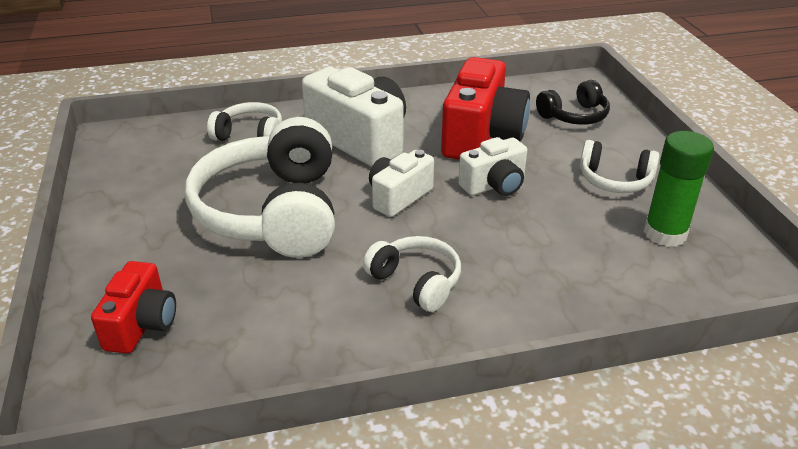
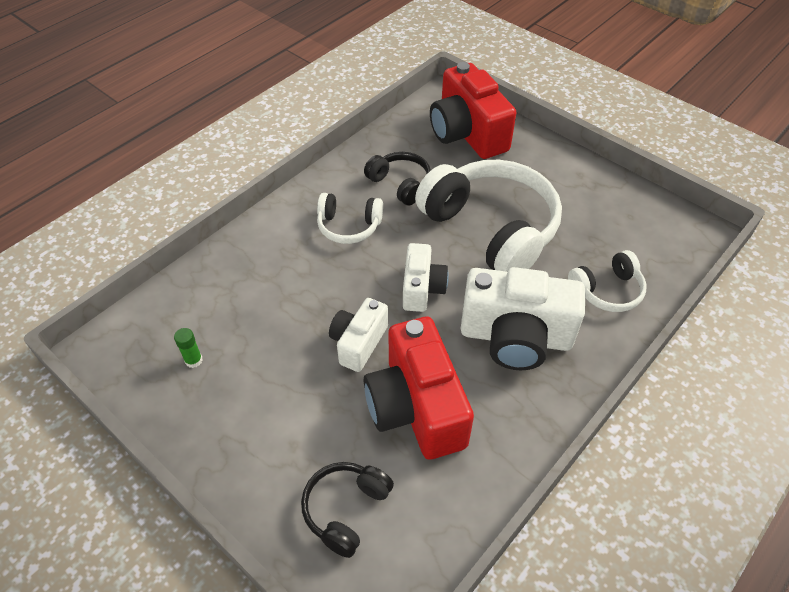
camera: 145 degrees right, 15 degrees up
red camera [91,261,176,354] -> red camera [430,62,516,159], size x1.74
white headphones [580,140,659,193] -> none
green glue stick [644,131,714,247] -> green glue stick [174,328,203,368], size x0.46
none -> black headphones [364,152,431,206]

